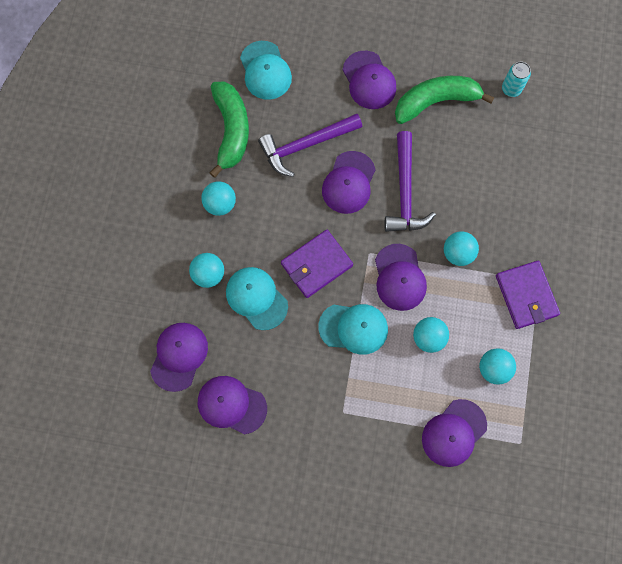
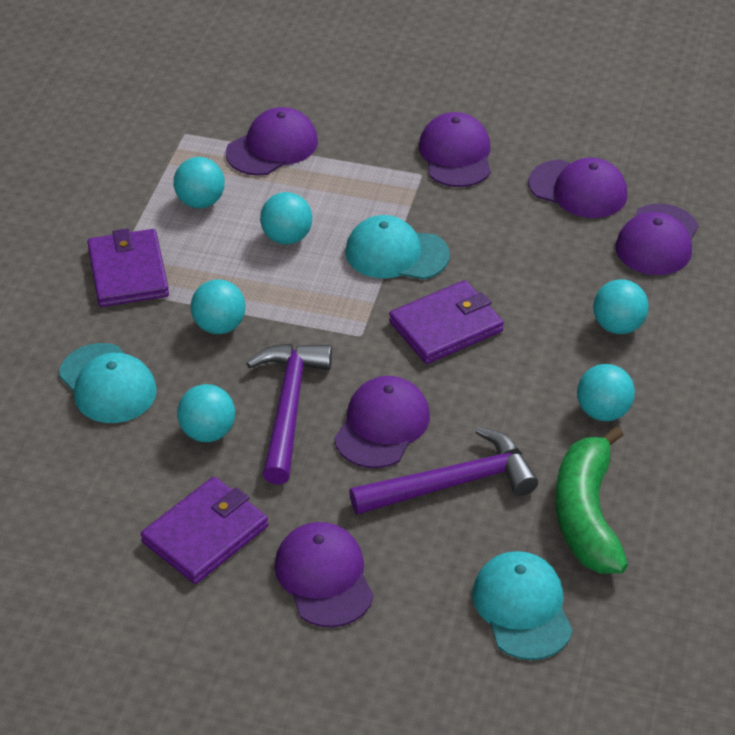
camera: 175 degrees left, 30 degrees down
turquoise cap [226,267,288,330] -> turquoise cap moved to [59,343,157,423]
purple cap [375,244,427,311] -> purple cap moved to [419,112,491,187]
green banana [395,76,494,124] -> purple wallet [141,477,268,584]
turquoise can [502,62,531,97] -> none
none -> turquoise ball [177,384,235,442]

